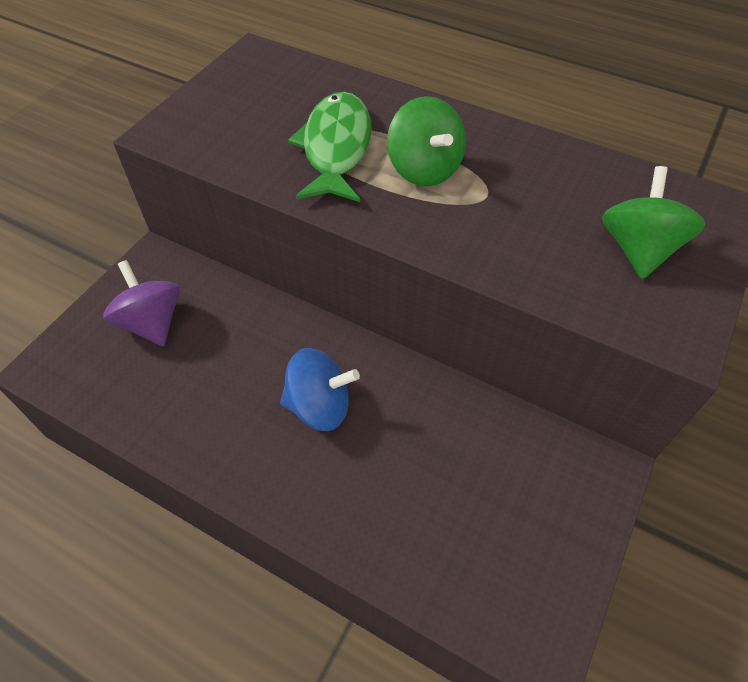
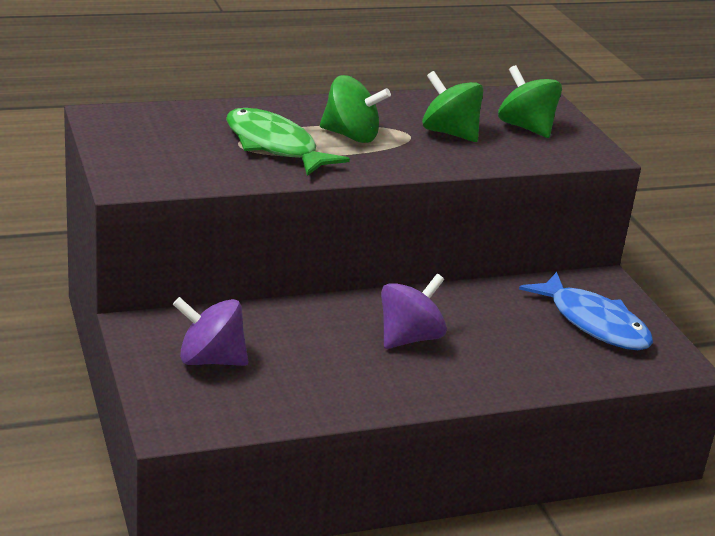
camera: 50 degrees left, 25 degrees down
blue spinning top [280,348,360,431] -> purple spinning top [381,274,447,349]
none -> green spinning top [422,71,483,142]
none -> blue fish [519,272,653,350]

